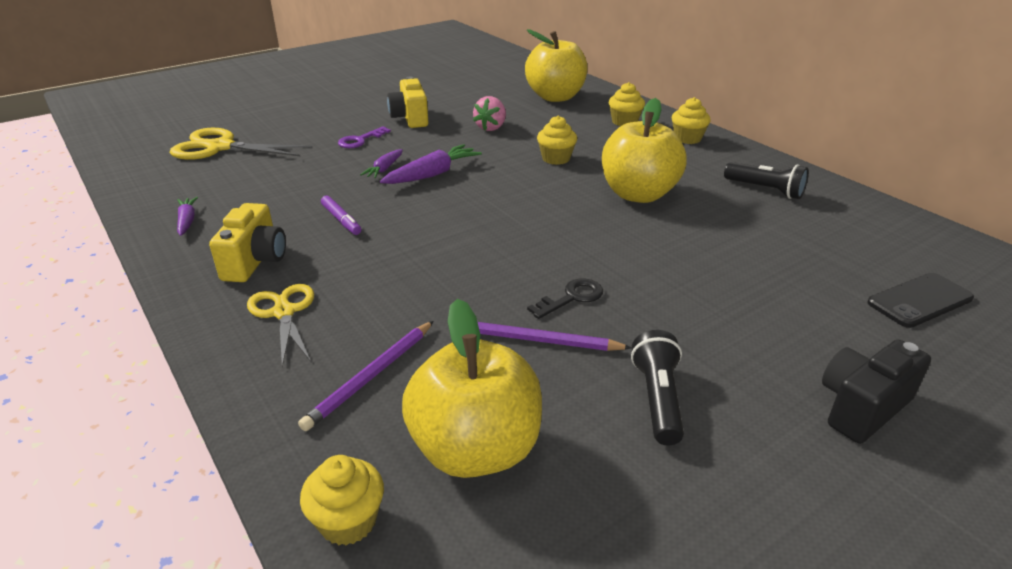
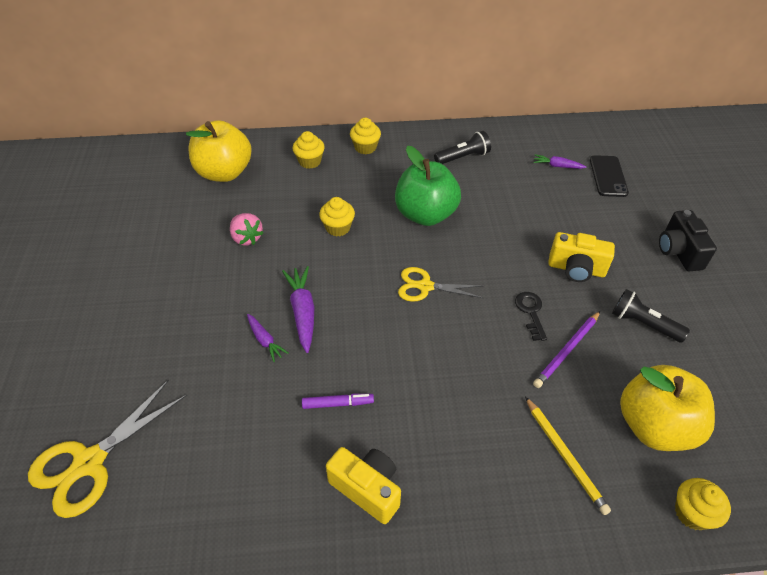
camera: 60 degrees left, 15 degrees up
purple carrot [177,197,198,236] -> purple carrot moved to [533,154,586,169]
yellow scissors [247,284,314,367] -> yellow scissors moved to [398,267,483,302]
purple pencil [298,321,433,431] -> yellow pencil [525,397,611,515]
purple key [338,126,391,148] -> none
yellow camera [387,76,428,128] -> yellow camera moved to [548,232,615,282]
yellow apple [602,98,686,203] -> green apple [395,146,461,226]

